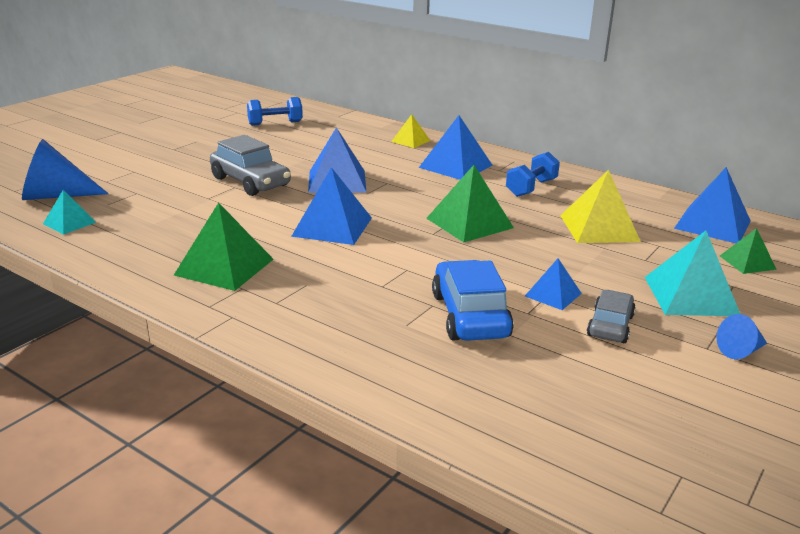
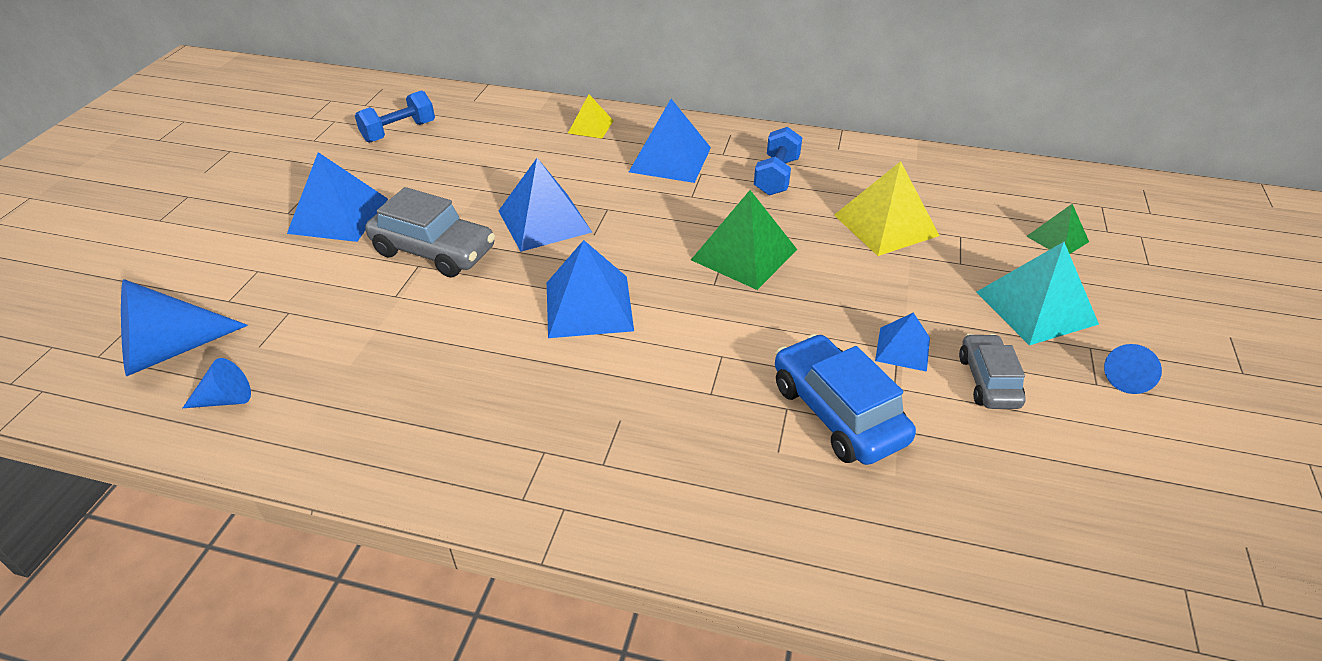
camera: 20 degrees left, 15 degrees up
turquoise pyramid [43,190,96,235] -> blue cone [183,358,251,408]
green pyramid [174,202,274,291] -> none
blue pyramid [674,167,751,243] -> blue pyramid moved to [287,152,388,242]

